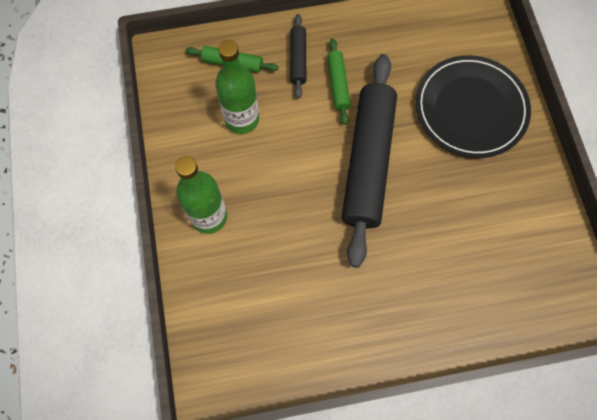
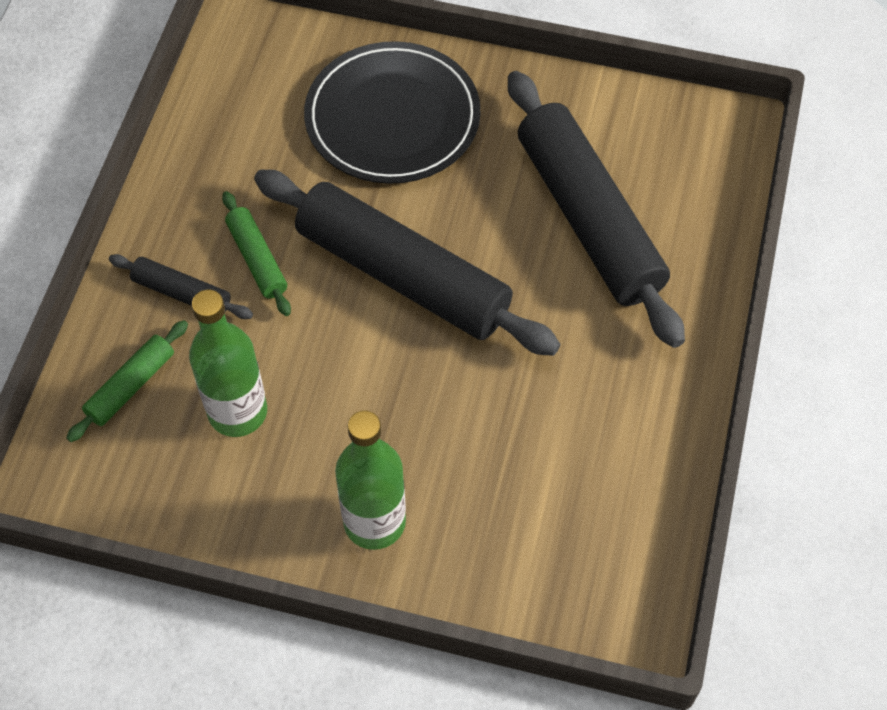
camera: 65 degrees left, 10 degrees down
green rolling pin [327,38,351,125] -> green rolling pin turned 45 degrees clockwise [222,191,291,316]
none -> black rolling pin [508,71,685,348]

